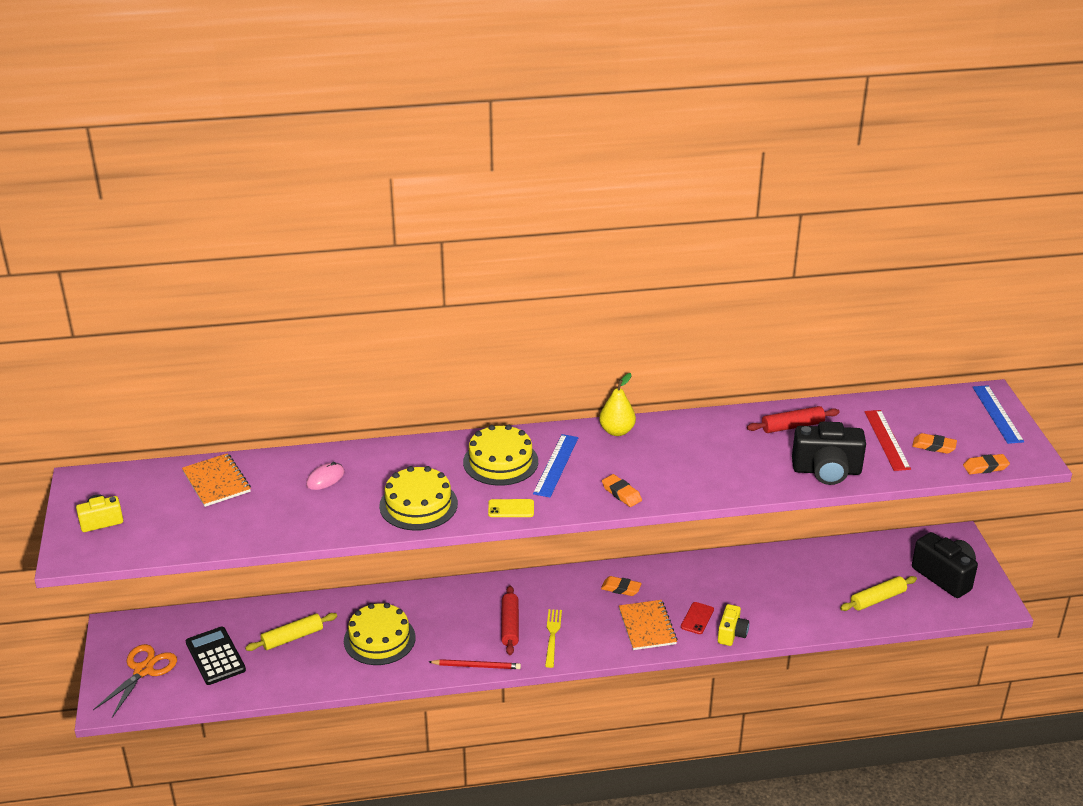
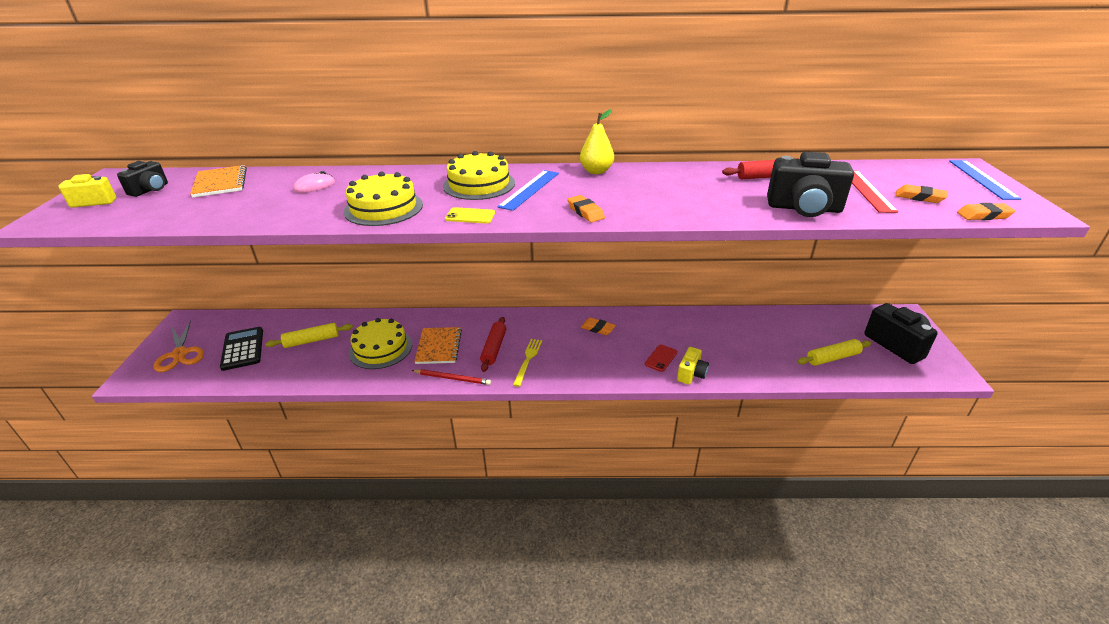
camera: 10 degrees right, 0 degrees up
orange scissors [93,644,177,718] -> orange scissors turned 120 degrees clockwise [154,320,204,372]
orange notebook [619,600,677,650] -> orange notebook moved to [414,327,462,364]
none -> black camera [117,161,168,197]

